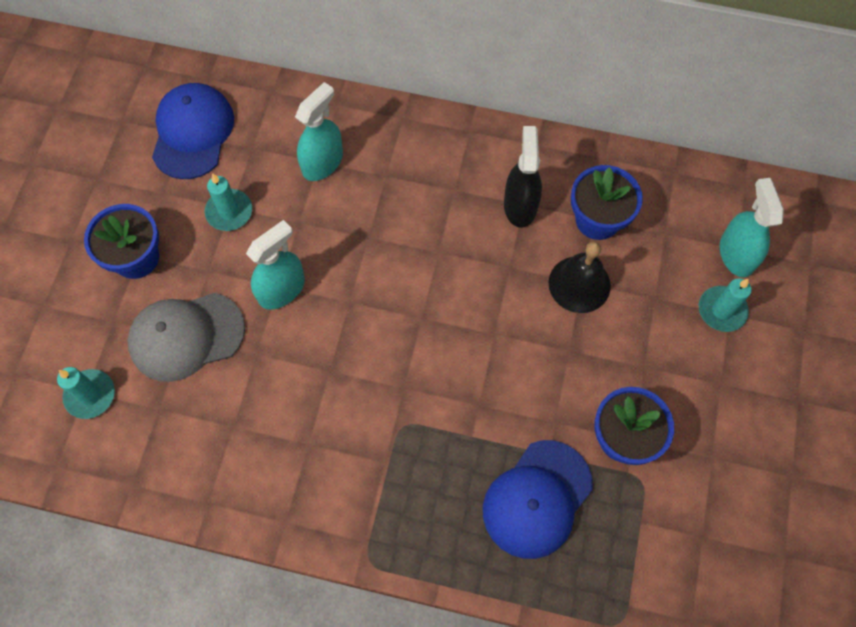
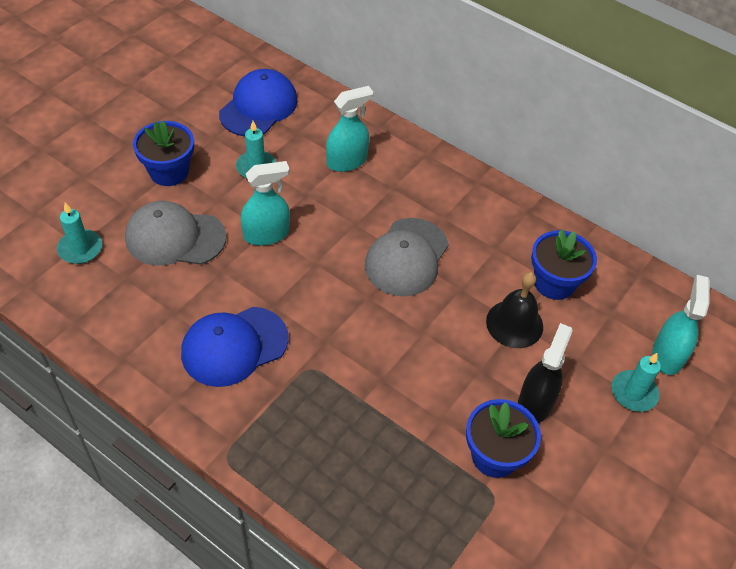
camera: 20 degrees right, 15 degrees down
blue cap [483,440,593,559] -> blue cap moved to [181,307,288,387]
black spray bottle [504,126,542,228] -> black spray bottle moved to [518,323,572,423]
none -> grey cap [364,218,449,297]

